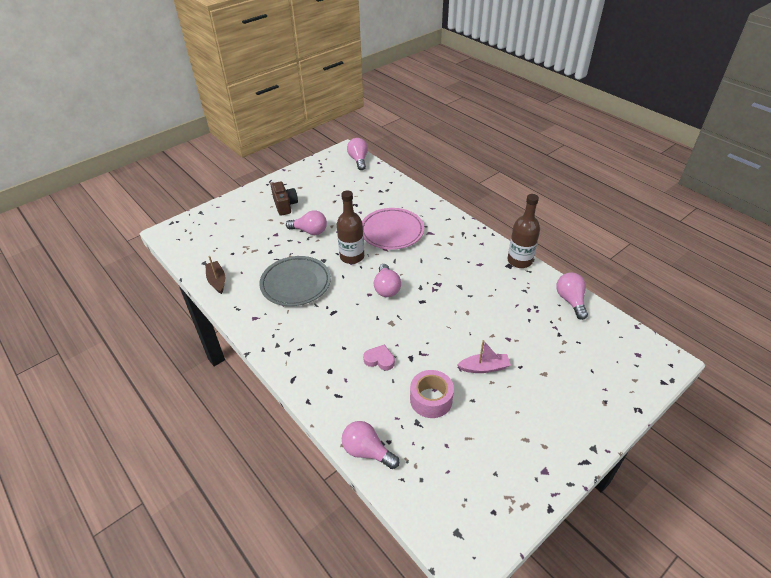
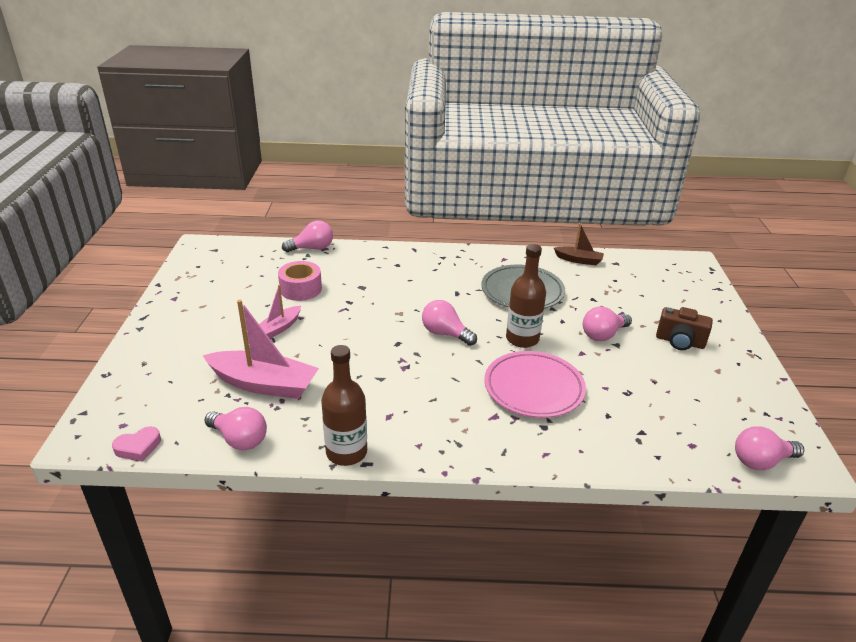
camera: 130 degrees right, 10 degrees down
pink light bulb [347,138,368,170] -> pink light bulb turned 135 degrees clockwise [735,426,804,470]
pink heart [363,344,395,370] -> pink heart moved to [112,426,161,461]
none -> pink boat [203,300,319,399]

